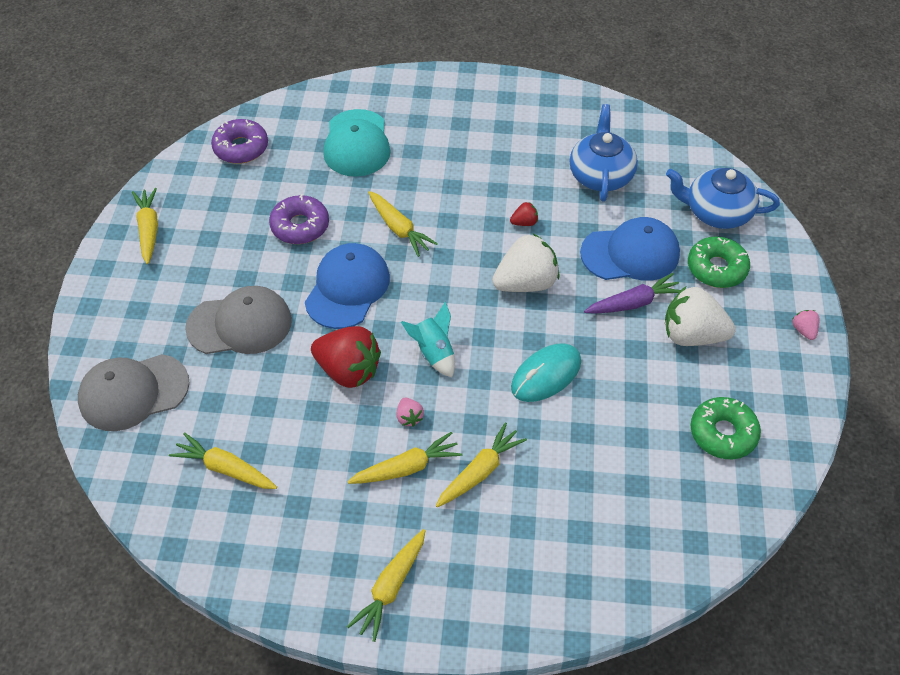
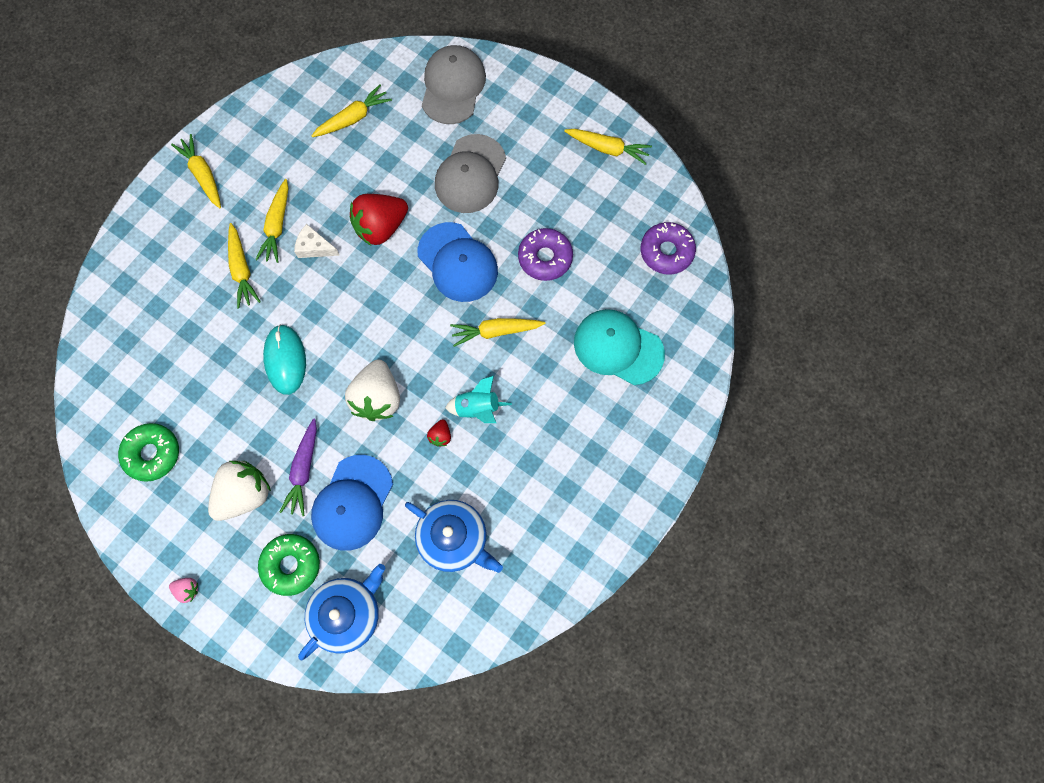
camera: 120 degrees right, 20 degrees up
pink strawberry [396,398,424,427] -> white cheese [294,224,340,258]
turquoise rocket [401,302,455,377] -> turquoise rocket moved to [445,376,512,423]

